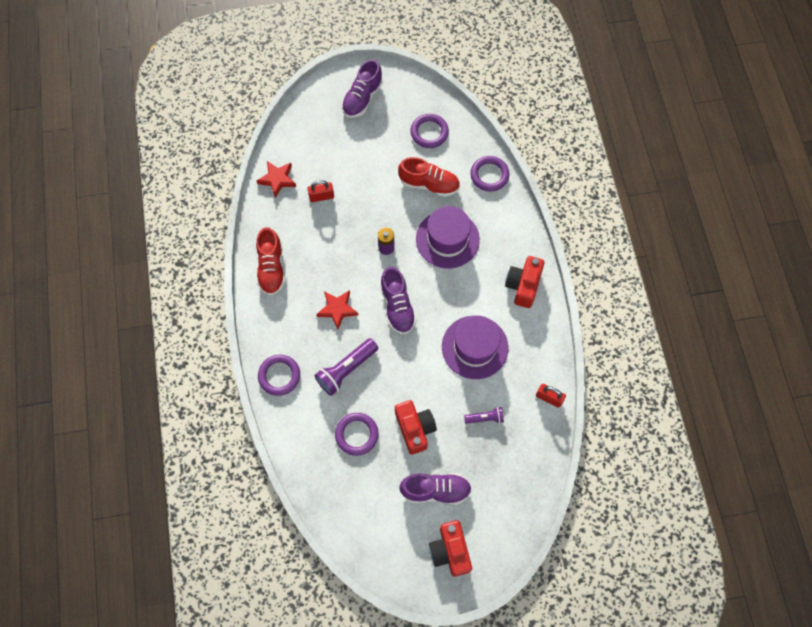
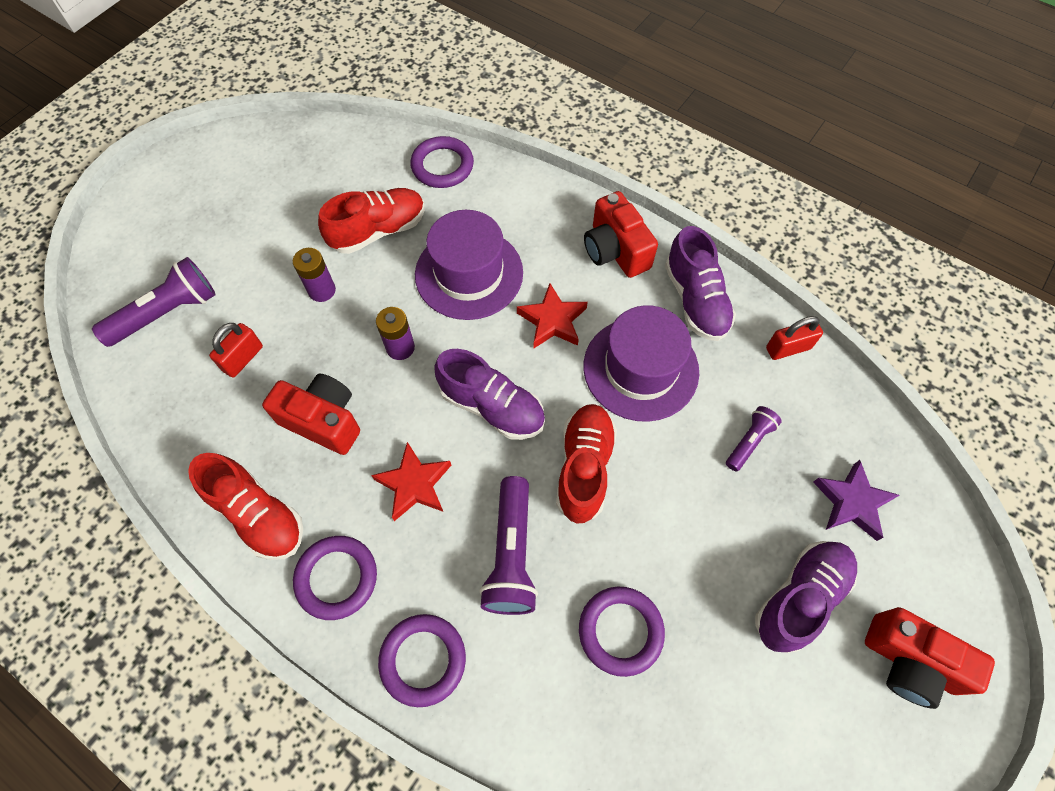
camera: 45 degrees left, 5 degrees down
red star [257,161,296,198] -> red star moved to [517,283,588,348]
purple shoe [342,59,383,118] -> purple shoe moved to [665,226,736,341]
red camera [395,400,437,455] -> red camera moved to [262,374,360,455]
purple ring [410,114,449,148] -> purple ring moved to [293,536,377,620]
none -> purple flashlight [92,257,216,347]
none -> purple battery [293,248,336,302]
none -> red shoe [556,404,617,524]
none -> purple star [813,460,899,541]

